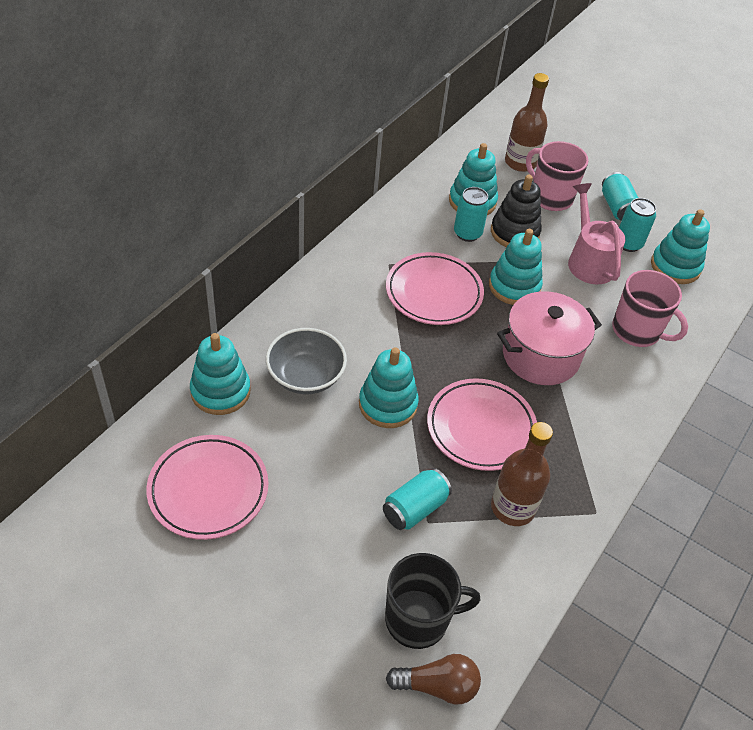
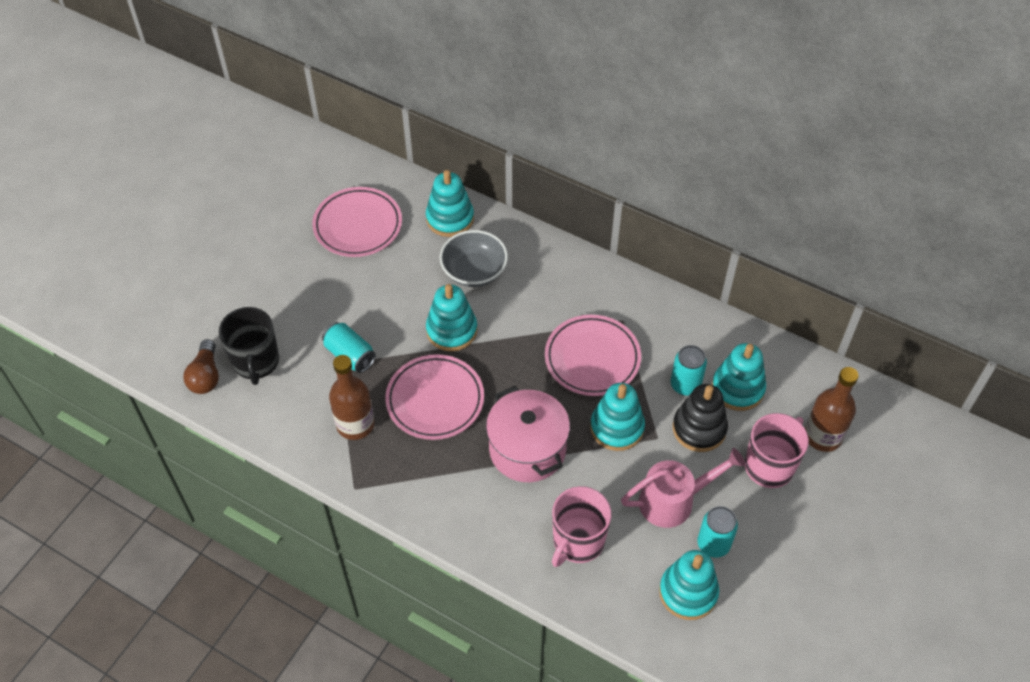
camera: 90 degrees right, 5 degrees up
turquoise can [602,172,638,221] -> none

